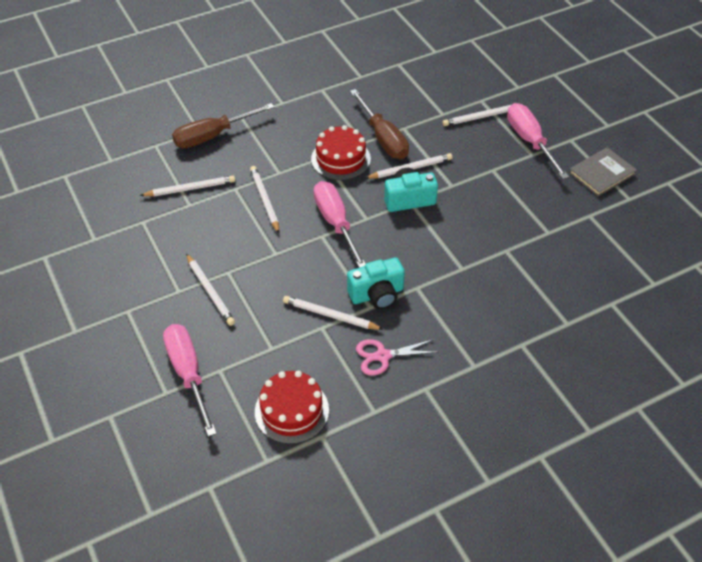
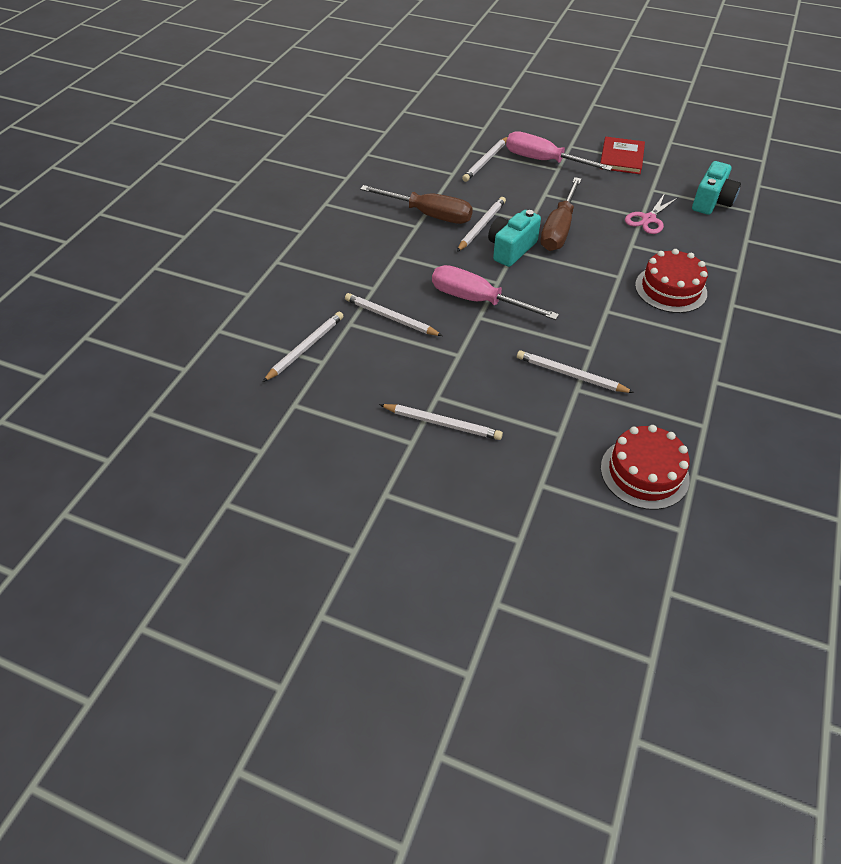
camera: 40 degrees left, 0 degrees up
pink screwdriver [163,324,217,437] -> none
brown screwdriver [172,103,274,148] -> brown screwdriver moved to [540,177,582,251]
white pencil [283,296,384,330] -> white pencil turned 45 degrees clockwise [517,350,634,393]
red cake [311,125,371,180] -> red cake moved to [635,249,708,313]
turquoise camera [347,257,405,309] -> turquoise camera moved to [692,161,741,215]
pink scissors [356,339,438,376] -> pink scissors moved to [625,193,679,234]
grey book [569,147,637,197] -> red book [600,137,645,174]

